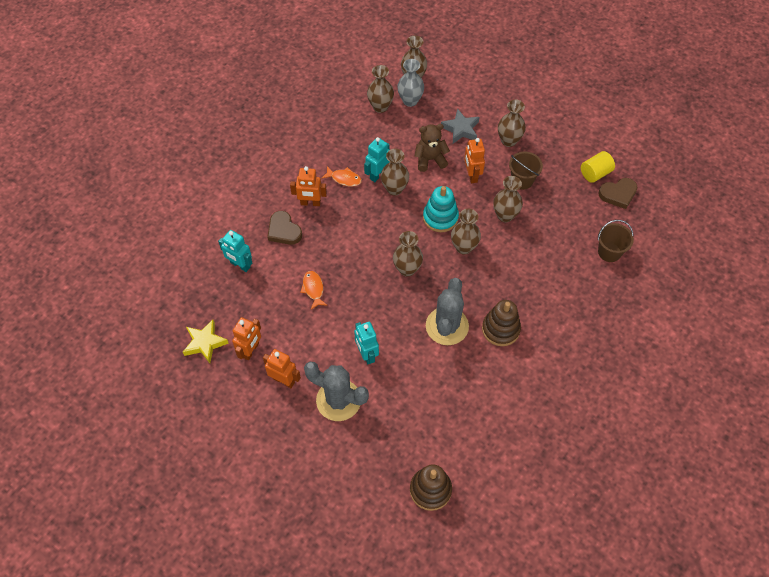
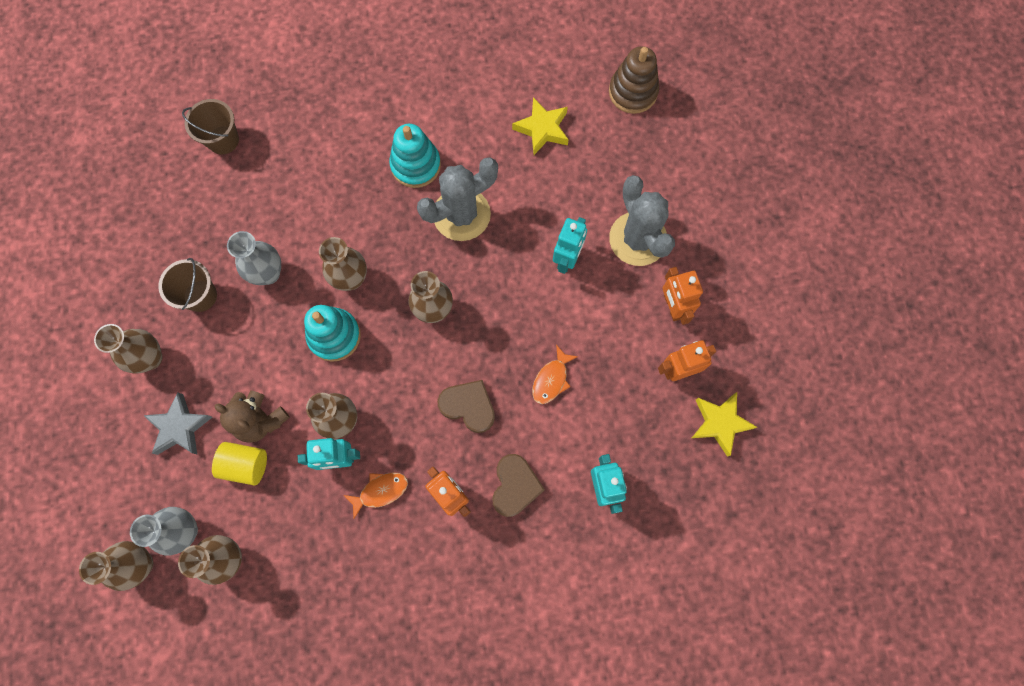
camera: 135 degrees left, 15 degrees up
orange fish [321,166,362,187] -> orange fish turned 90 degrees clockwise [344,473,408,518]
orange robot [464,138,485,183] -> none
brown stacking toy [482,300,521,346] -> turquoise stacking toy [389,124,441,188]
brown vase [493,176,523,222] -> grey vase [227,231,281,285]
yellow cylinder [581,151,615,183] -> yellow cylinder moved to [212,442,267,486]
brown heart [598,178,637,209] -> brown heart moved to [437,380,495,433]
none -> yellow star [512,97,569,155]

